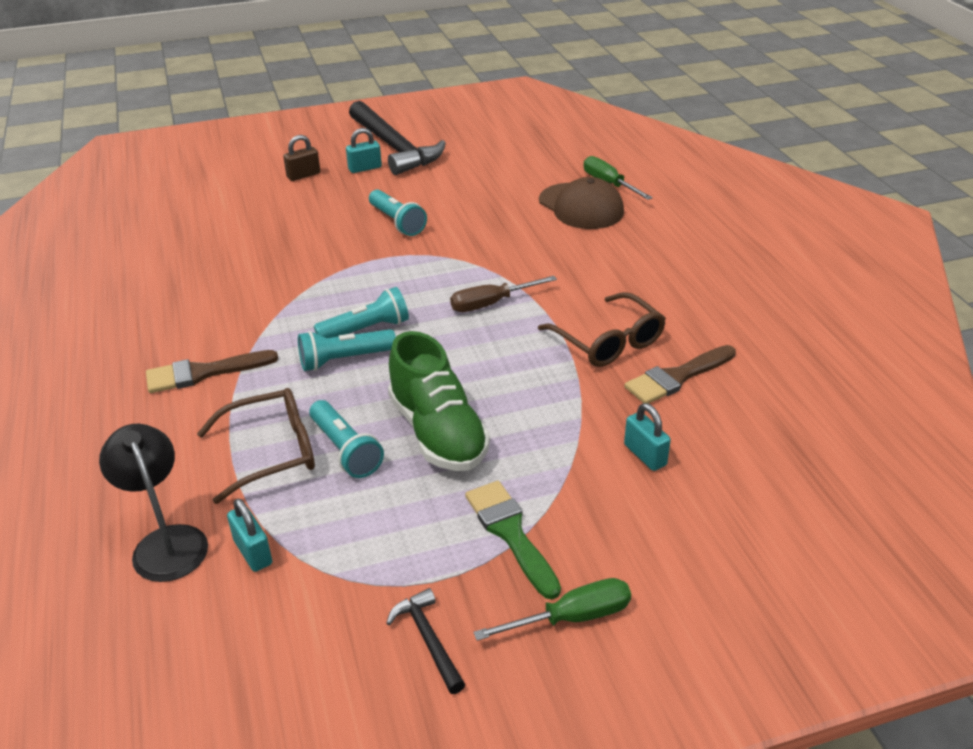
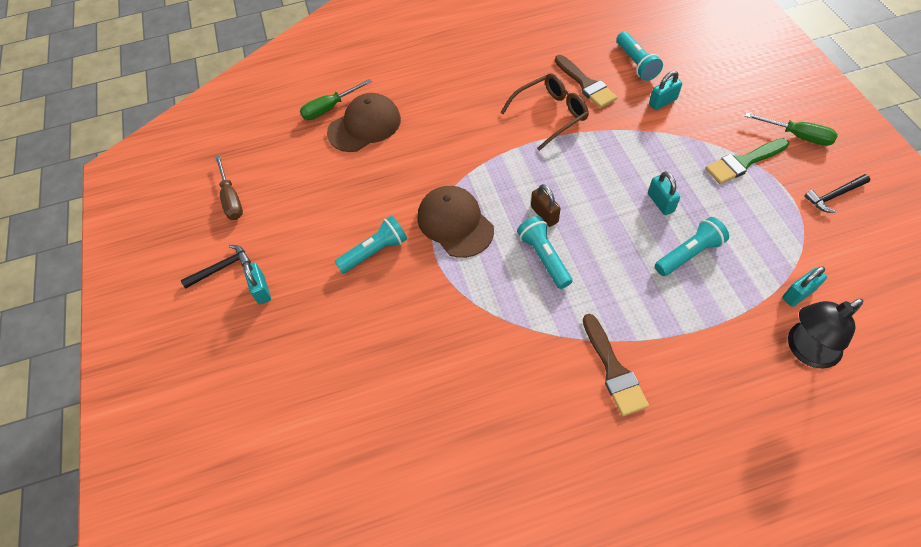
camera: 85 degrees left, 20 degrees up
brown glasses [197,388,315,504] -> none
brown padlock [283,135,320,181] -> brown padlock moved to [531,184,561,227]
turquoise flashlight [298,329,396,371] -> turquoise flashlight moved to [616,32,663,81]
black hammer [349,101,446,175] -> black hammer [181,245,251,288], size x0.45
green shoe [388,331,490,471] -> turquoise padlock [648,171,680,215]
brown screwdriver [450,276,557,312] -> brown screwdriver moved to [215,155,243,220]
green screwdriver [474,578,631,641] -> green screwdriver turned 135 degrees clockwise [745,112,838,146]
none -> brown cap [417,186,494,258]

